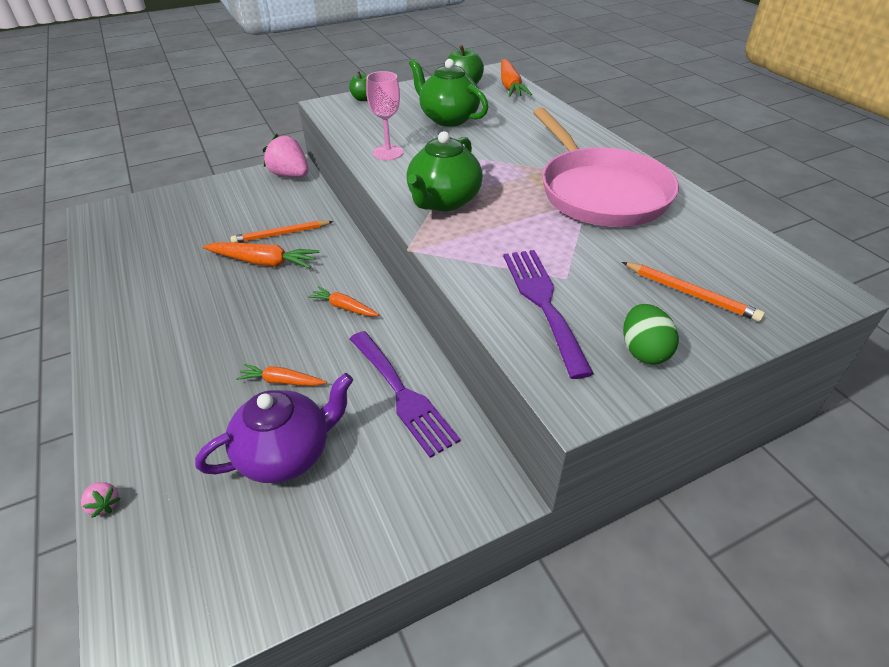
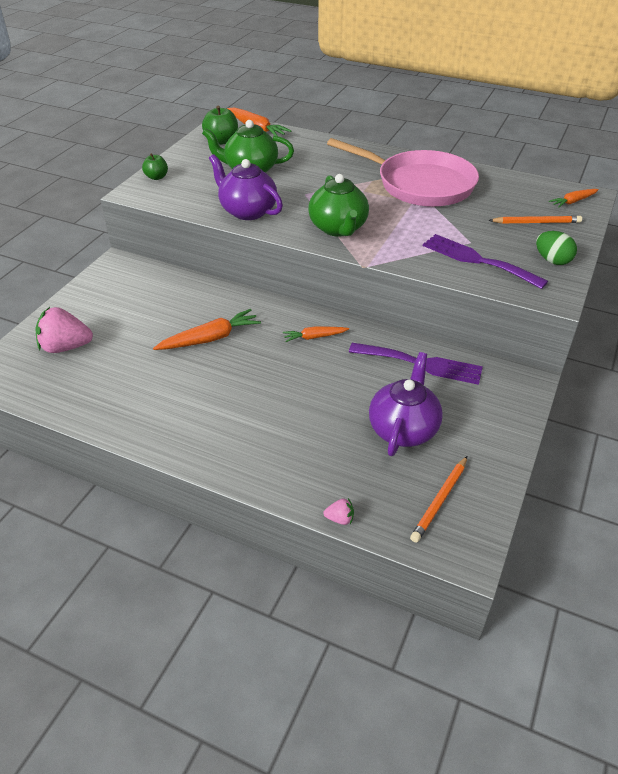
camera: 40 degrees left, 0 degrees up
orange pencil [230,220,333,243] -> orange pencil moved to [410,456,467,543]
orange carrot [236,364,327,386] -> orange carrot moved to [549,189,599,208]
pink strawberry [263,134,309,177] -> pink strawberry moved to [36,307,93,353]
pink goblet [366,71,404,160] -> purple teapot [209,154,283,220]

